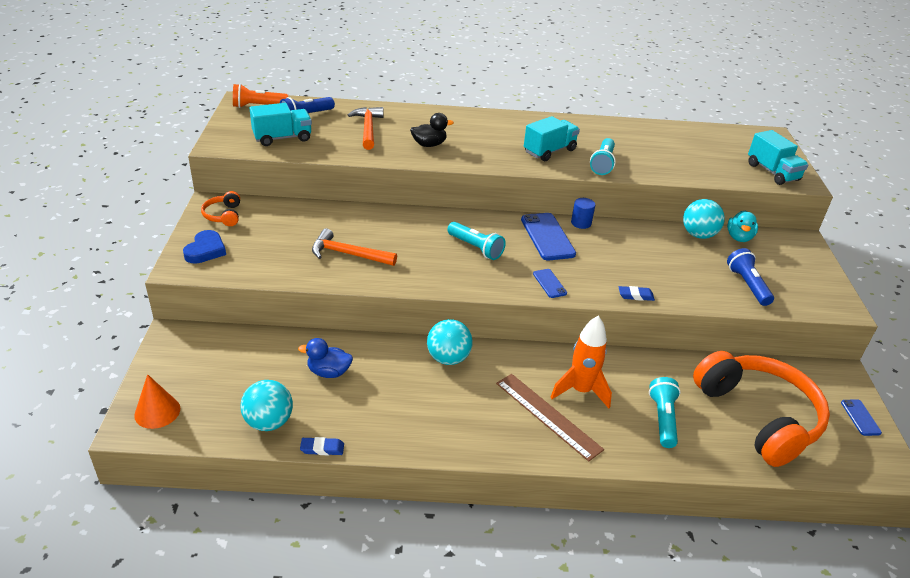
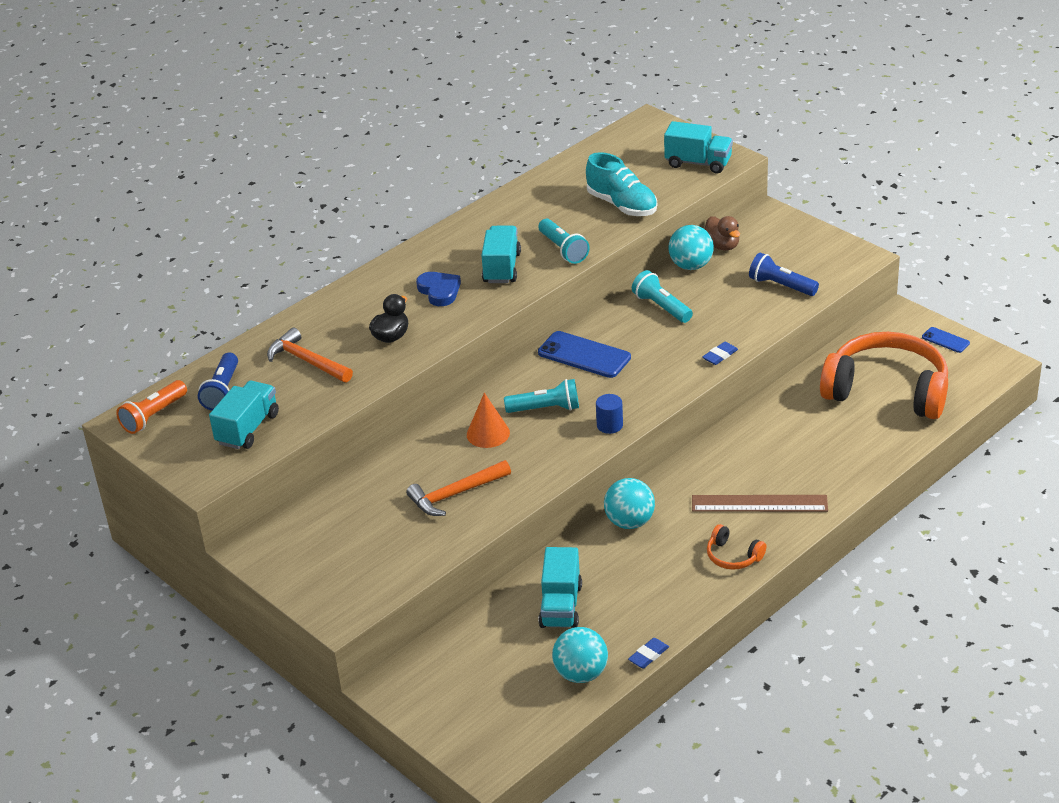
camera: 40 degrees left, 0 degrees up
orange cone [134,374,180,429] -> orange cone moved to [467,393,510,448]
blue heart [183,230,226,264] -> blue heart moved to [416,272,461,306]
orange headphones [201,191,240,226] -> orange headphones moved to [707,524,766,570]
blue duck [298,338,353,378] -> turquoise truck [538,547,582,628]
blue phone [533,269,567,298] -> none
orange rocket [550,316,612,408] -> none
blue cylinder [571,198,595,229] -> blue cylinder moved to [596,394,623,434]
turquoise flashlight [649,377,681,448] -> turquoise flashlight moved to [632,270,693,323]
turquoise duck [727,211,758,242] -> brown duck [705,216,740,250]
none -> turquoise shoe [586,152,657,216]

